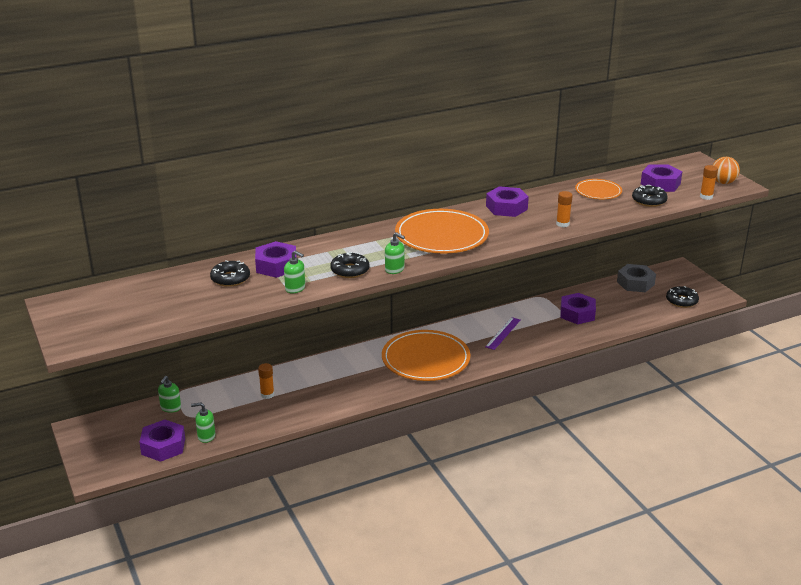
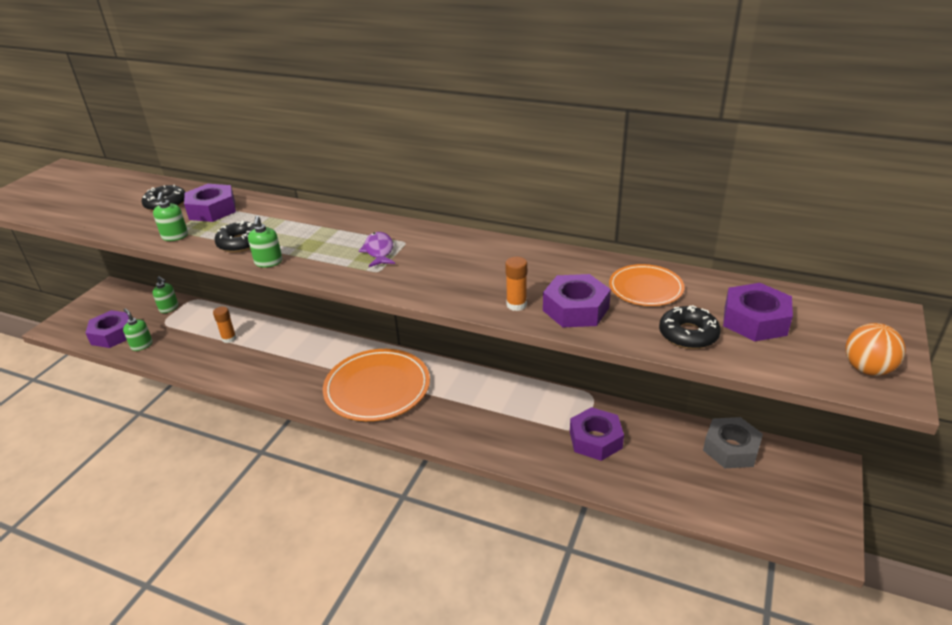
camera: 50 degrees right, 5 degrees up
green soap dispenser [158,376,181,413] -> green soap dispenser turned 120 degrees counterclockwise [152,276,178,313]
orange plate [395,209,489,253] -> purple fish [359,232,395,267]
purple ruler [485,317,520,350] -> none
purple nut [486,186,529,217] -> purple nut moved to [543,274,611,327]
black donut [666,286,699,308] -> none
orange glue stick [700,165,718,200] -> none

